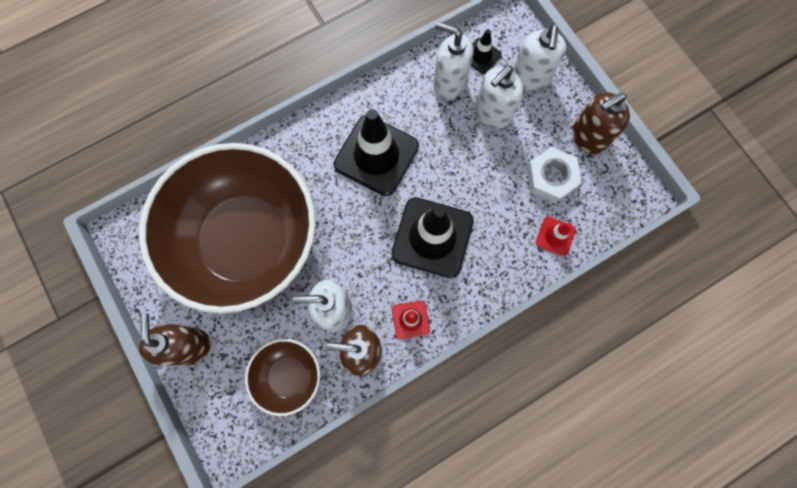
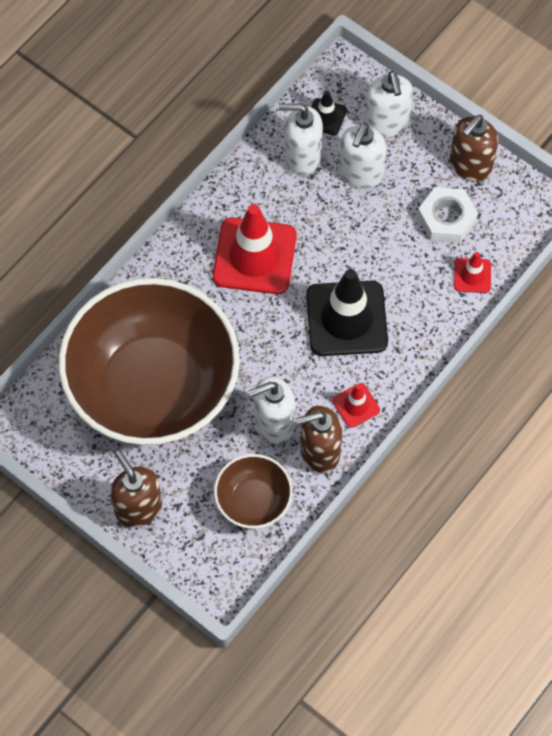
camera: 20 degrees left, 10 degrees down
black traffic cone [334,109,419,196] -> red traffic cone [213,204,297,294]

